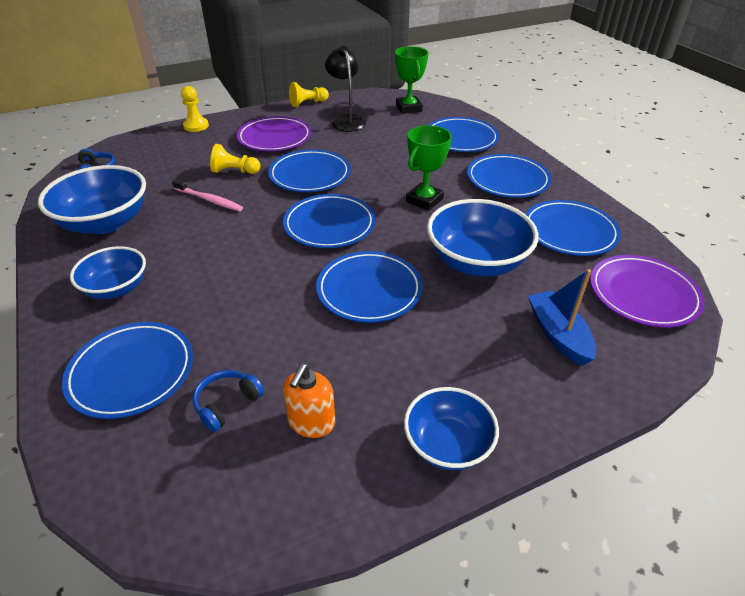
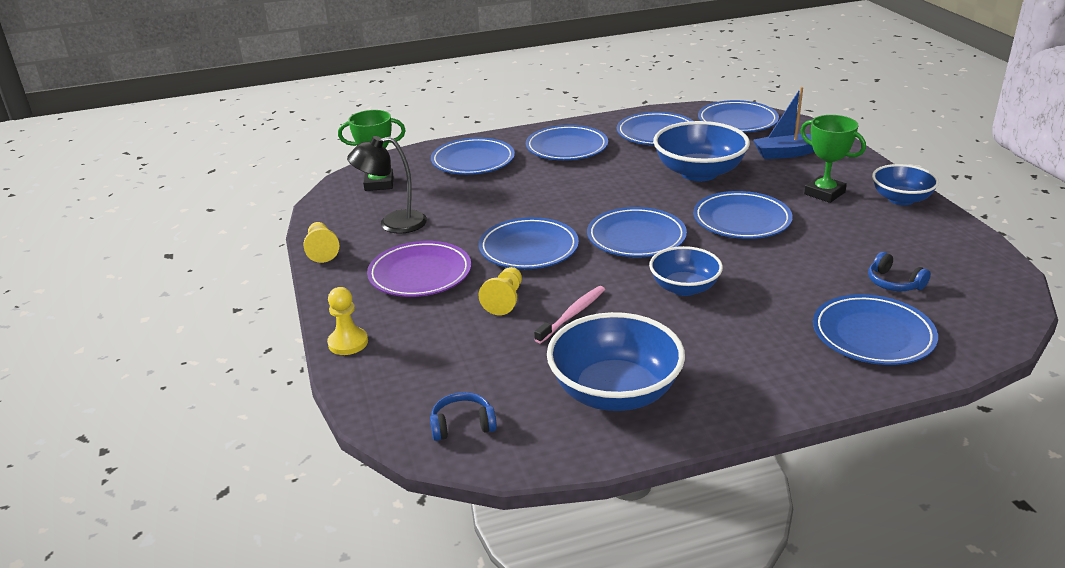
camera: 80 degrees left, 10 degrees down
blue bowl [70,246,146,299] -> blue bowl moved to [649,246,723,296]
orange soap dispenser [283,364,335,438] -> none
green trophy [406,125,452,211] -> green trophy moved to [800,115,866,203]
purple plate [590,255,705,327] -> blue plate [698,100,779,132]

